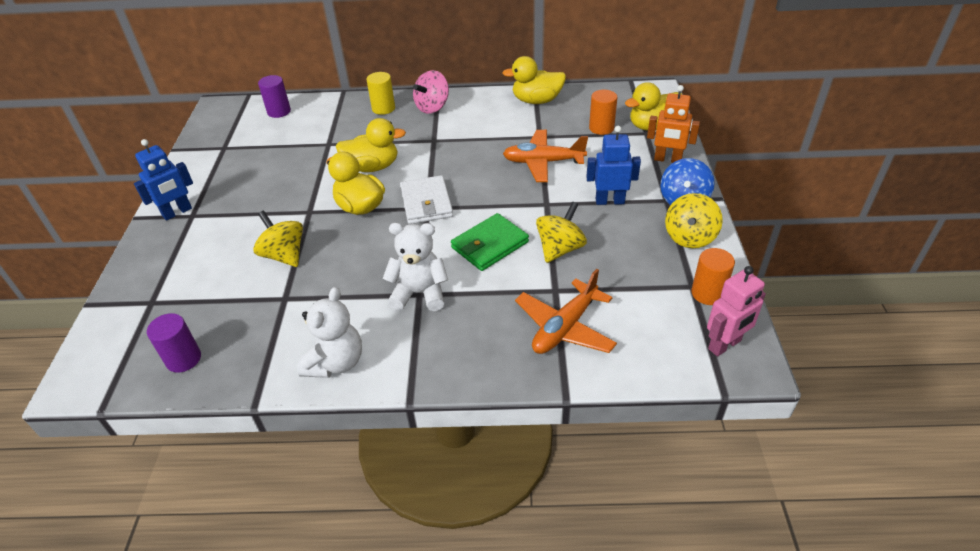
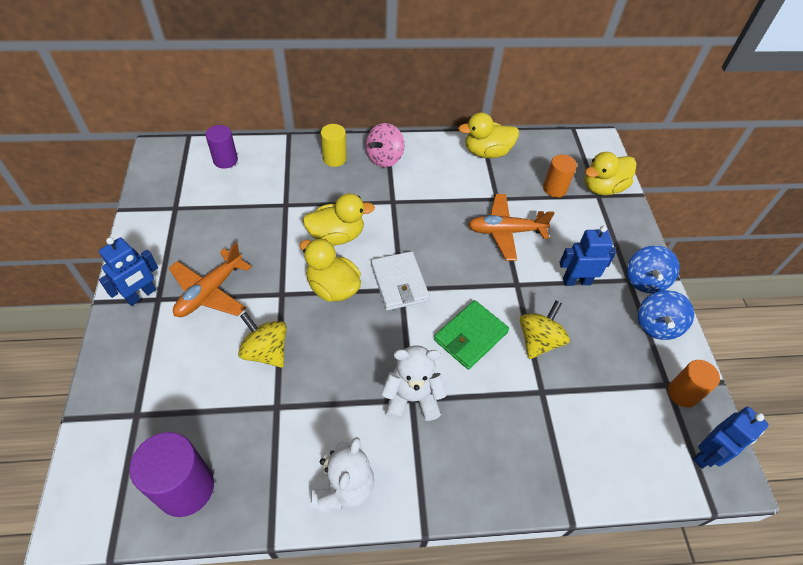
camera: 10 degrees left, 10 degrees up
purple cylinder [147,313,201,373] -> purple cylinder [129,432,214,517], size x1.61
orange plane [515,269,617,354] -> orange plane moved to [169,243,252,317]
orange robot [647,85,700,163] -> none
yellow spinning top [665,193,723,248] -> blue spinning top [638,290,694,340]
pink robot [707,266,766,357] -> blue robot [693,407,769,469]

